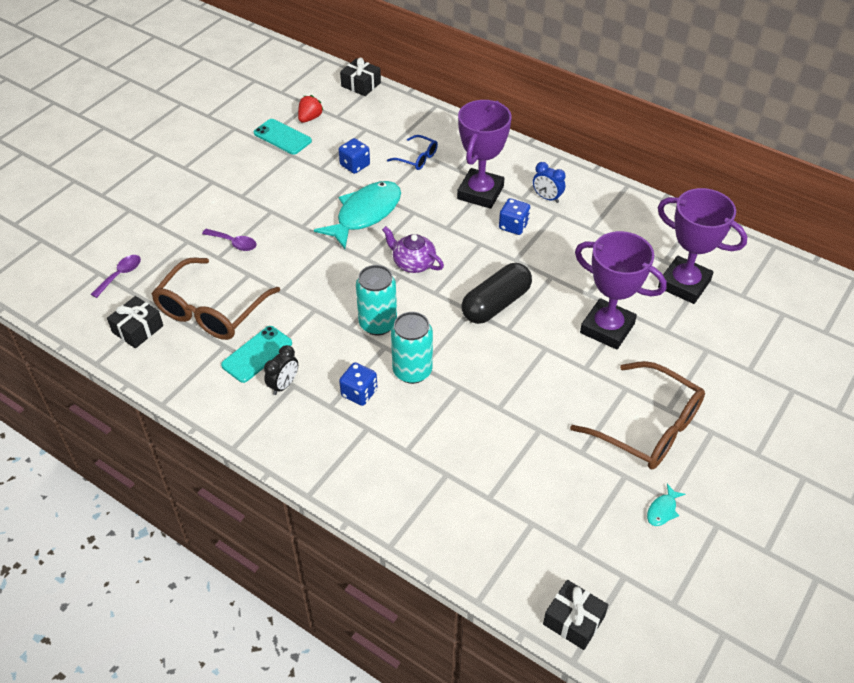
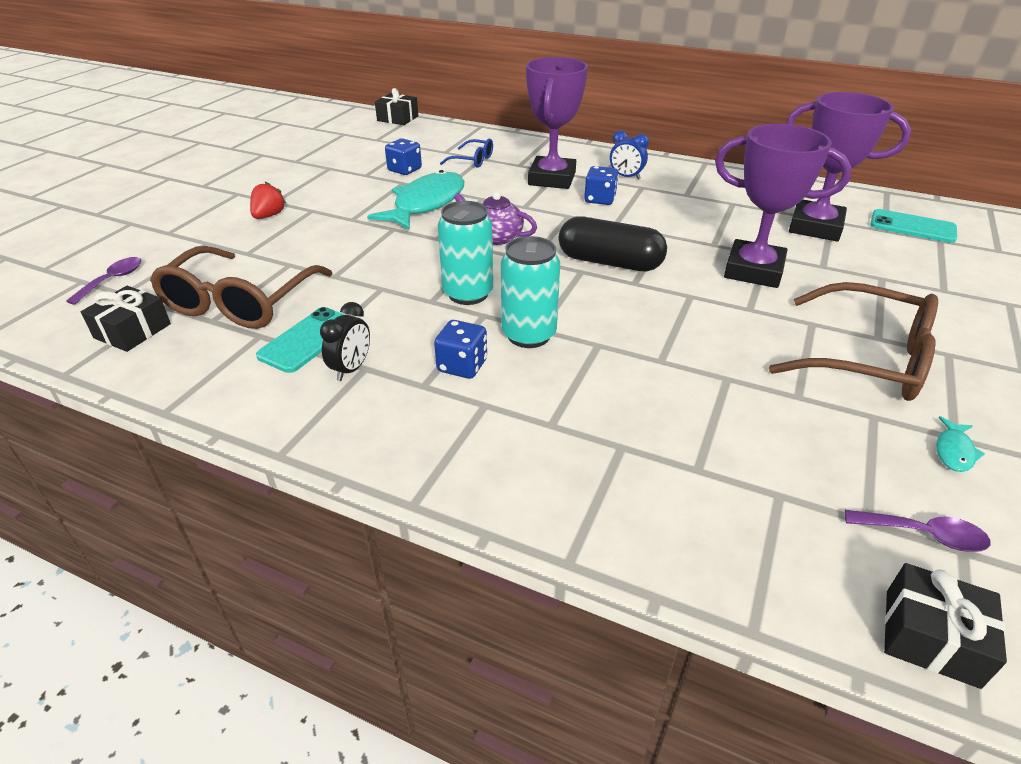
camera: 10 degrees left, 10 degrees down
purple spoon [202,229,256,251] -> purple spoon moved to [845,510,990,552]
turquoise phone [254,119,312,155] -> turquoise phone moved to [870,209,957,243]
red strawberry [298,95,323,123] -> red strawberry moved to [250,181,287,219]
black capsule [462,263,532,324] -> black capsule turned 75 degrees clockwise [558,216,667,271]

